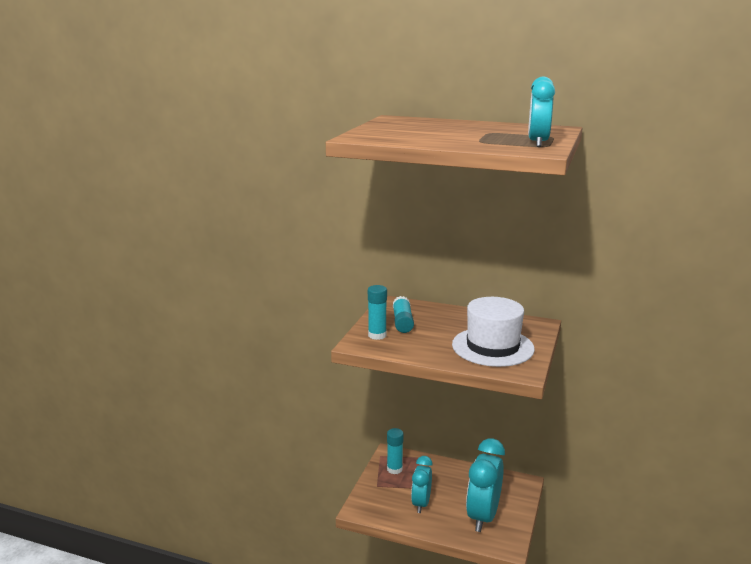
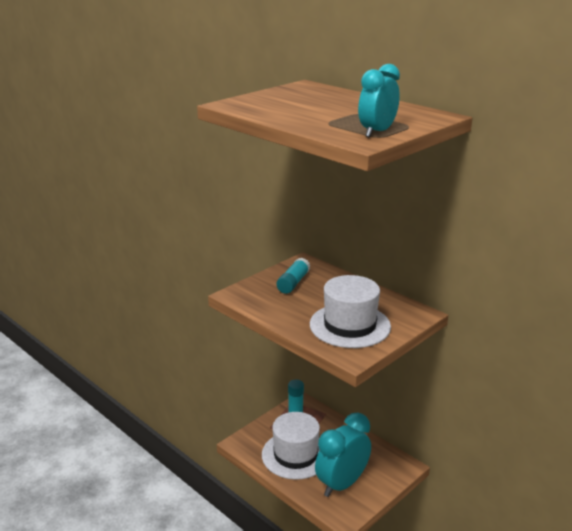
camera: 25 degrees right, 5 degrees up
turquoise glue stick [368,285,387,340] -> none
turquoise clock [411,456,433,513] -> white hat [262,412,320,480]

